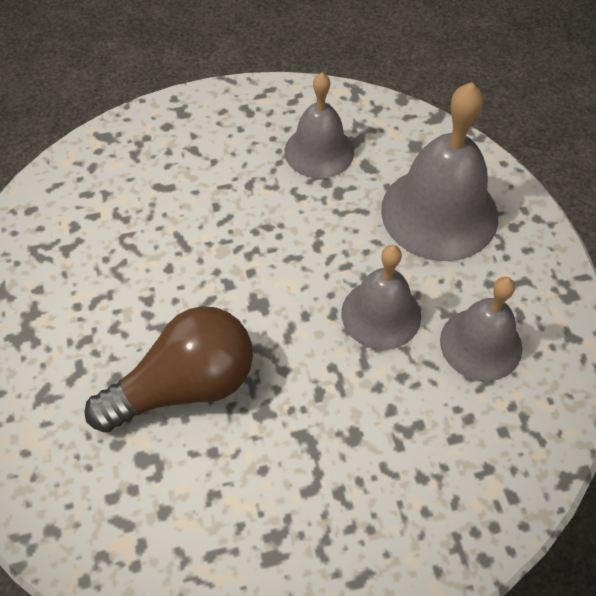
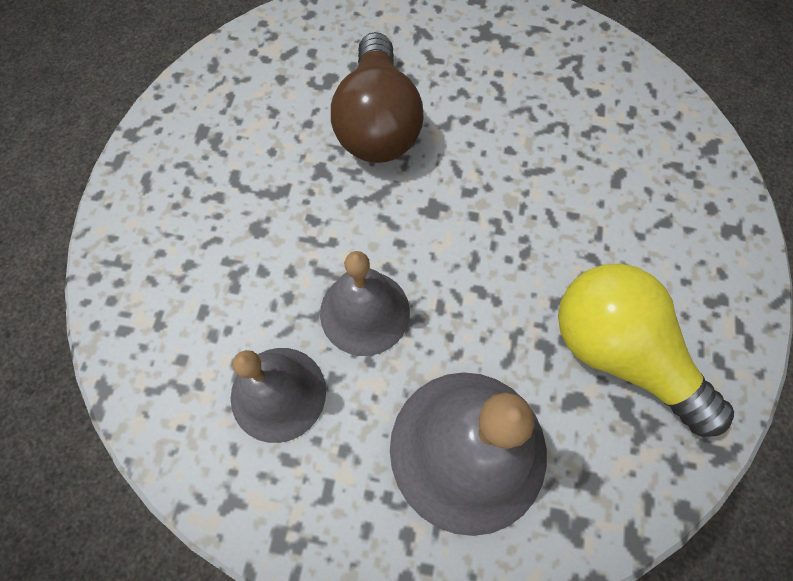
camera: 115 degrees right, 10 degrees up
grey bell [285,73,354,179] -> yellow light bulb [558,264,734,437]

